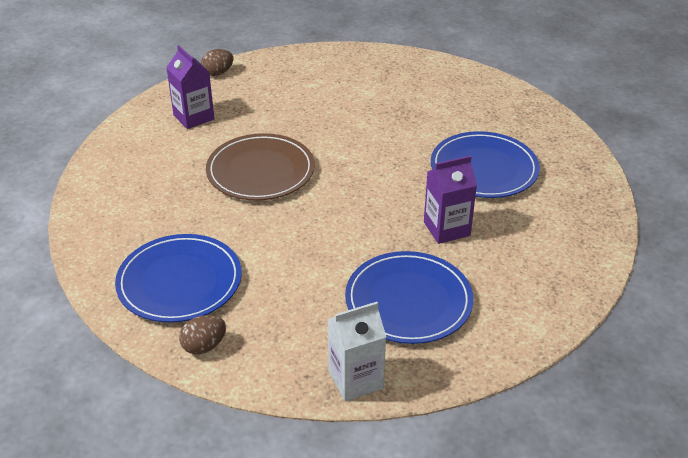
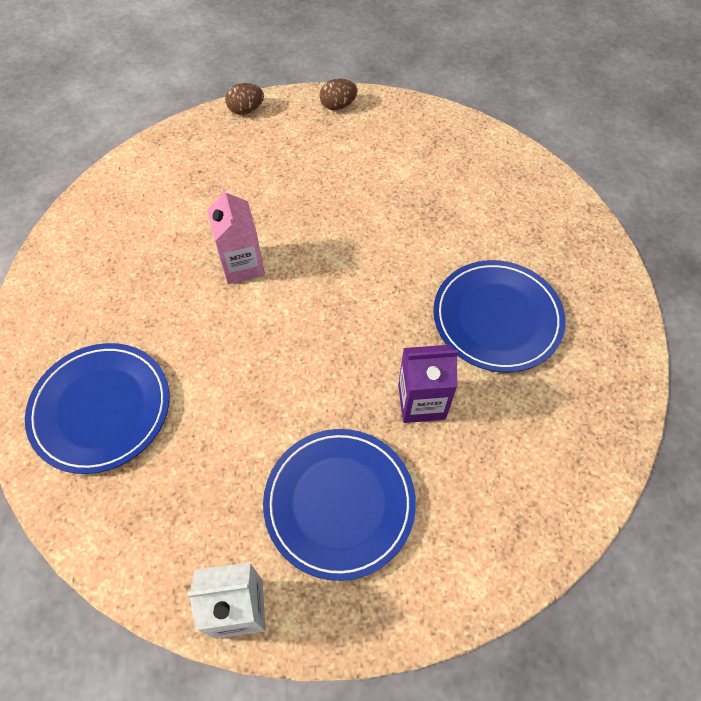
camera: 15 degrees right, 20 degrees up
purple carton [166,45,214,129] -> none
brown egg [179,315,226,354] -> brown egg moved to [319,79,358,110]
brown plate [206,133,315,201] -> pink carton [207,188,265,284]

